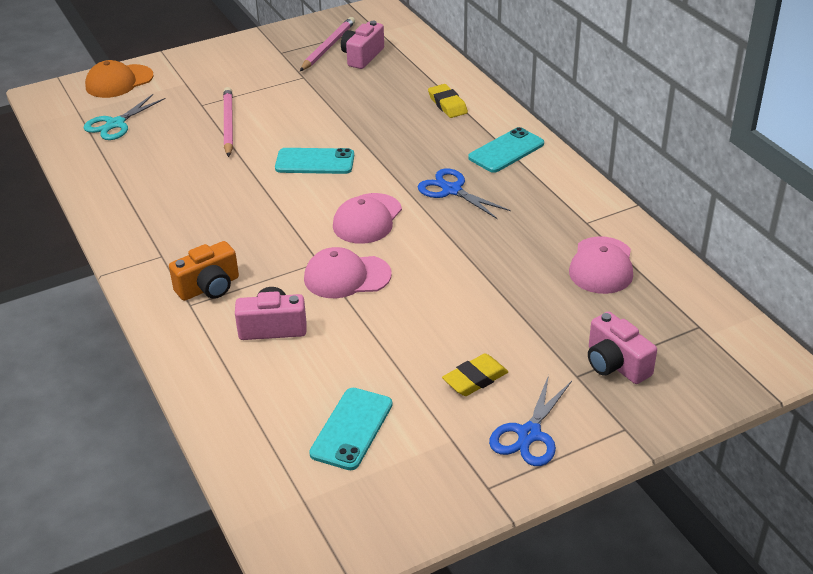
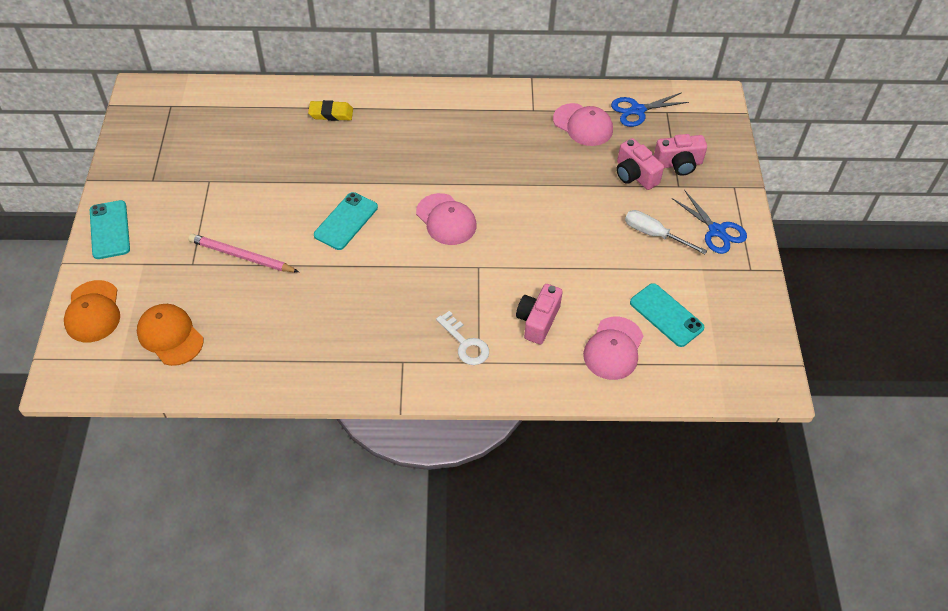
camera: 65 degrees left, 15 degrees up
turquoise scissors [84,94,166,140] -> orange cap [137,304,204,366]
orange camera [169,241,239,301] -> white key [436,311,489,365]
pink pencil [300,17,355,71] -> none
pink cap [304,247,392,298] -> pink cap moved to [583,317,643,380]
pink camera [341,21,384,69] -> pink camera moved to [616,138,664,190]
blue scissors [418,168,511,219] -> blue scissors moved to [611,92,689,127]
yellow eraser [442,353,508,396] -> white screwdriver [625,210,707,254]
turquoise phone [468,127,544,173] -> turquoise phone moved to [90,200,130,259]

